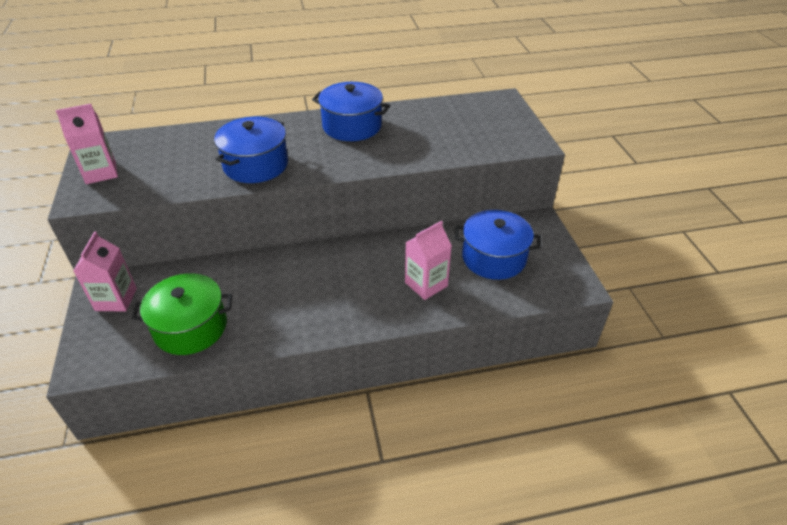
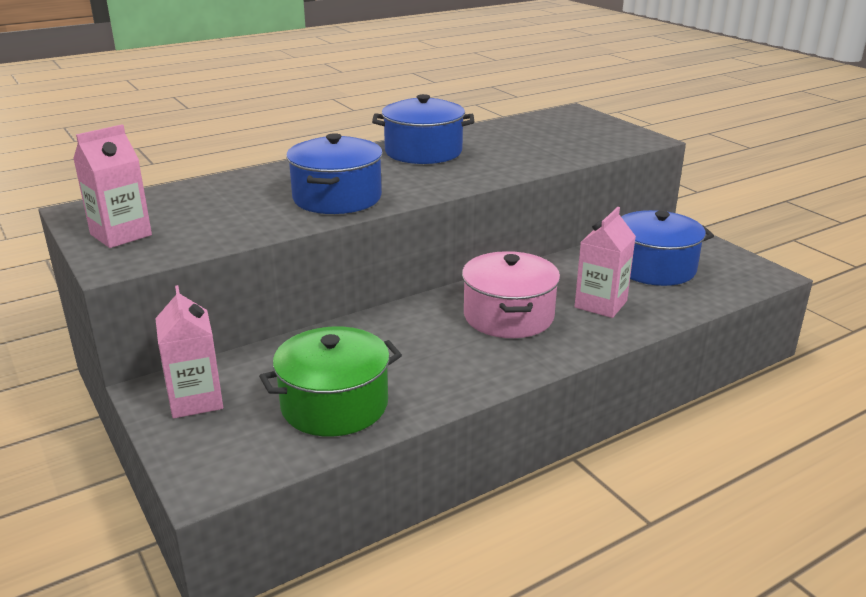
camera: 20 degrees left, 15 degrees down
none -> pink pot [462,251,560,338]

